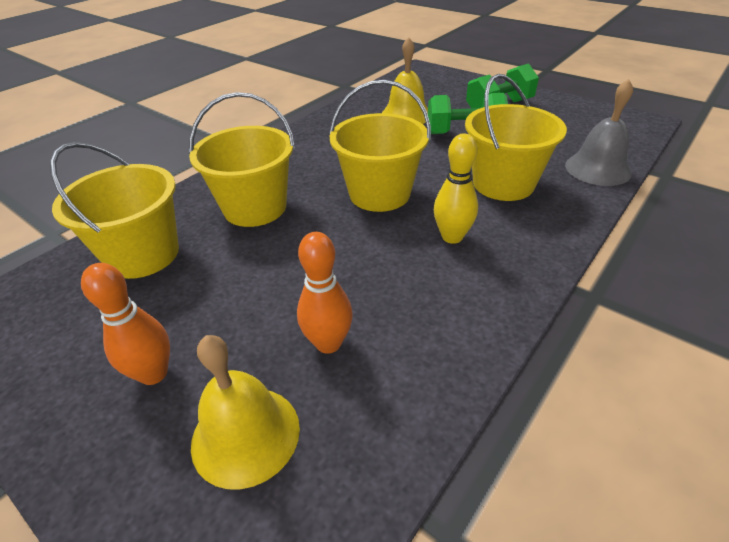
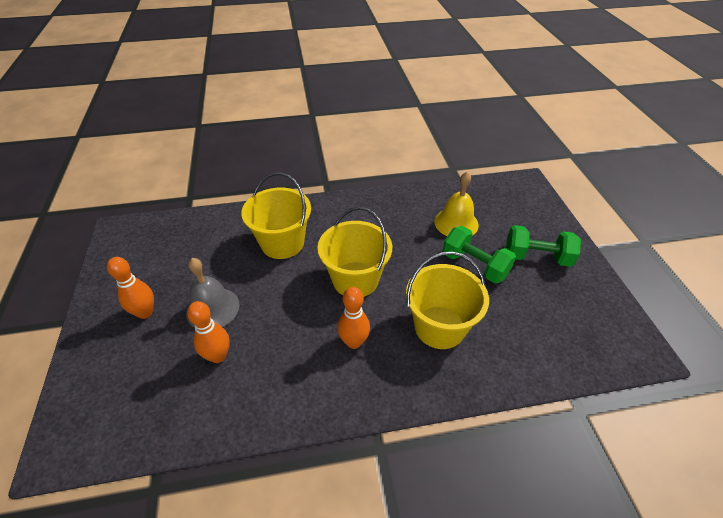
camera: 40 degrees right, 5 degrees up
yellow bucket [50,142,179,279] -> none
yellow bell [191,335,300,489] -> none
yellow bowling pin [434,133,478,244] -> orange bowling pin [337,287,370,349]
grey bell [565,79,633,186] -> grey bell moved to [186,258,240,328]

